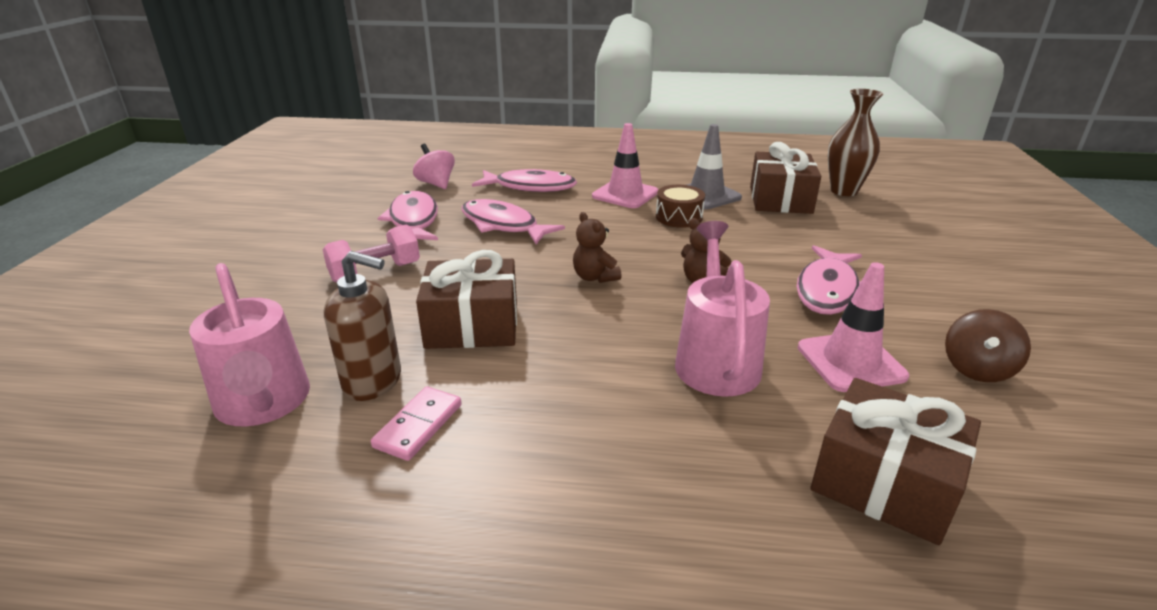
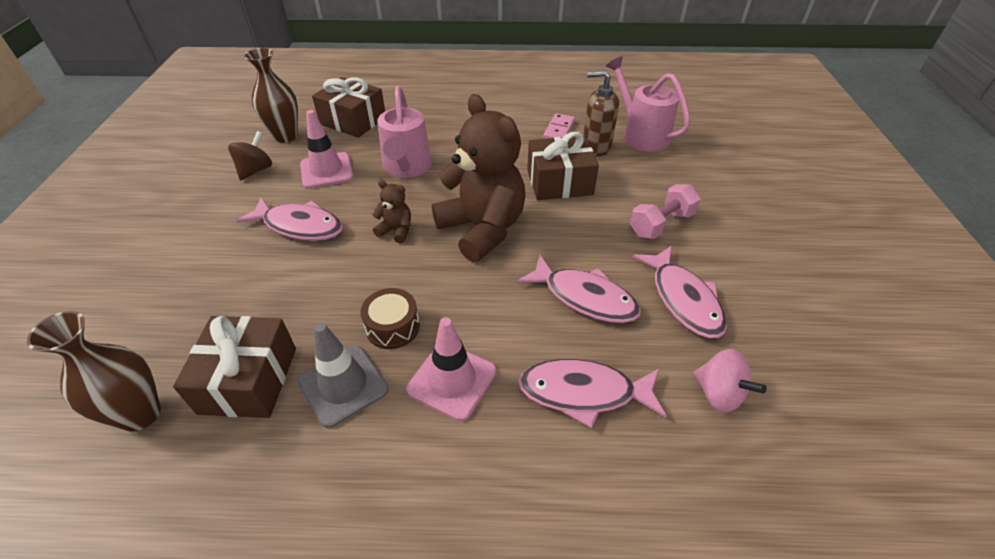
camera: 175 degrees right, 15 degrees up
brown teddy bear [573,212,622,283] -> brown teddy bear [432,94,526,262], size x2.36
pink fish [797,245,862,315] -> pink fish turned 90 degrees clockwise [236,197,343,241]
none -> brown vase [244,48,298,143]

